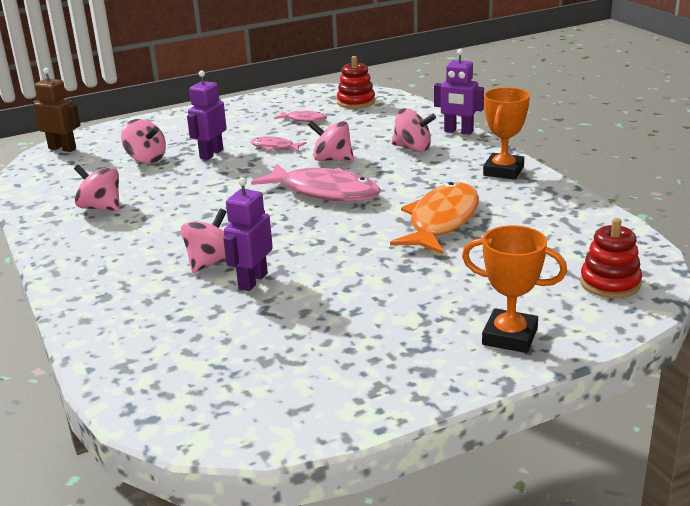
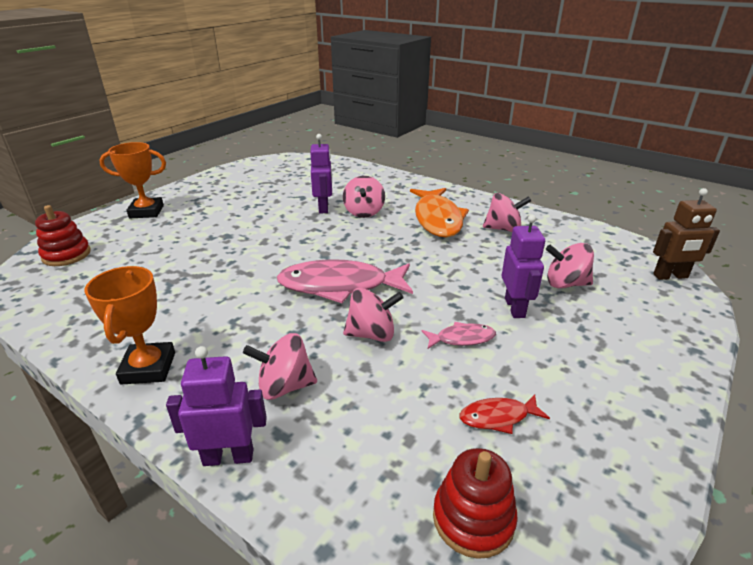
camera: 150 degrees right, 5 degrees up
pink fish [274,111,327,122] -> red fish [459,394,550,434]
orange fish [390,182,479,254] -> orange fish moved to [410,188,469,237]

